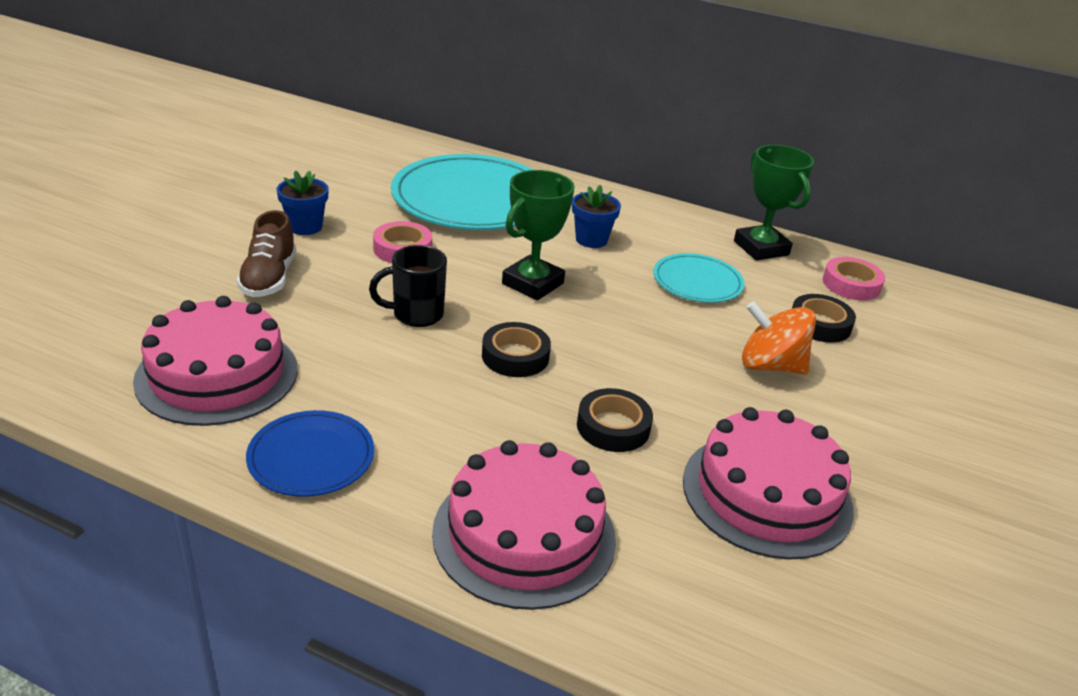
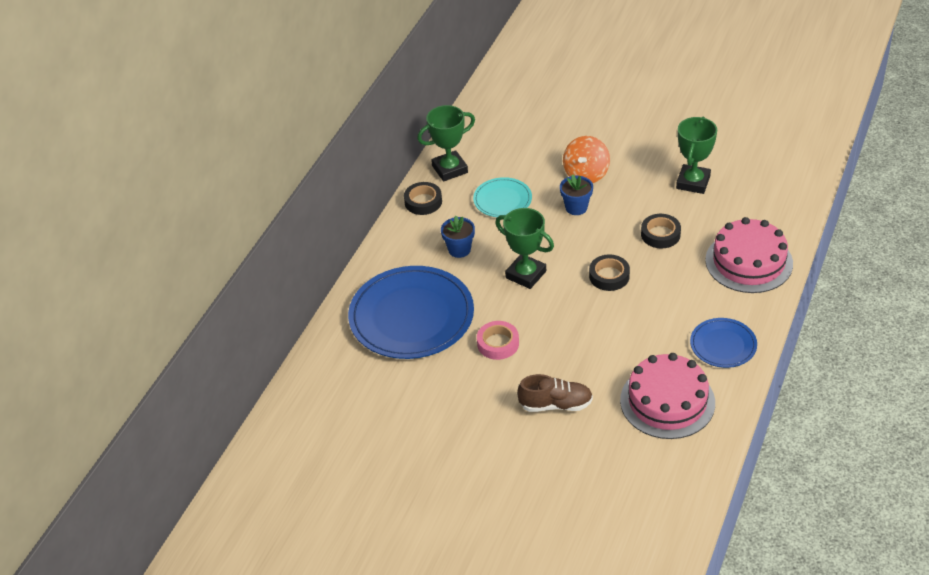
camera: 85 degrees left, 10 degrees up
blue flower pot [276,170,329,235] -> blue flower pot moved to [560,174,593,215]
black mug [369,245,447,327] -> none
turquoise plate [391,154,533,230] -> blue plate [348,266,474,359]
pink cake [683,407,854,560] -> green trophy [676,117,717,194]
black tape [792,294,856,343] -> black tape moved to [404,182,442,215]
pink tape [823,257,885,301] -> none

